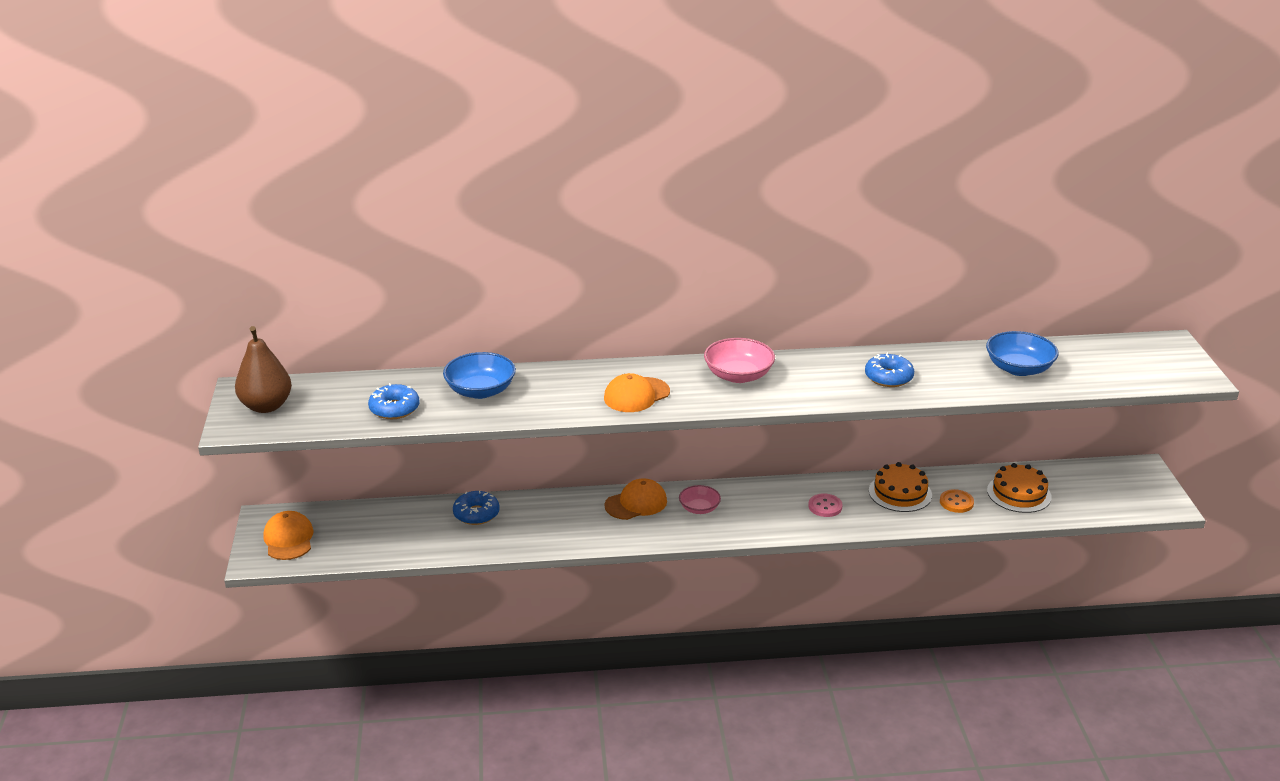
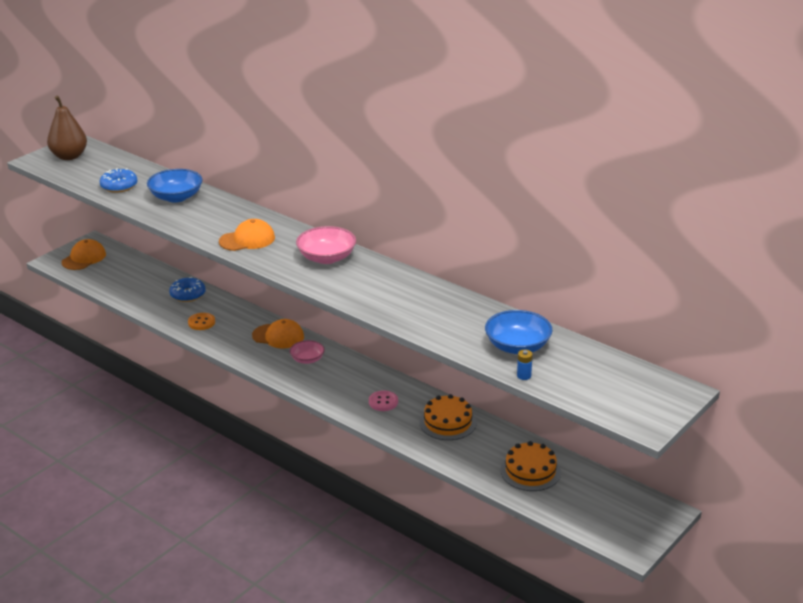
camera: 45 degrees right, 0 degrees up
orange cap [604,373,670,412] -> orange cap turned 150 degrees clockwise [219,219,275,251]
blue donut [865,353,914,387] -> none
orange button [940,489,974,513] -> orange button moved to [188,313,215,330]
none -> blue battery [517,350,533,380]

